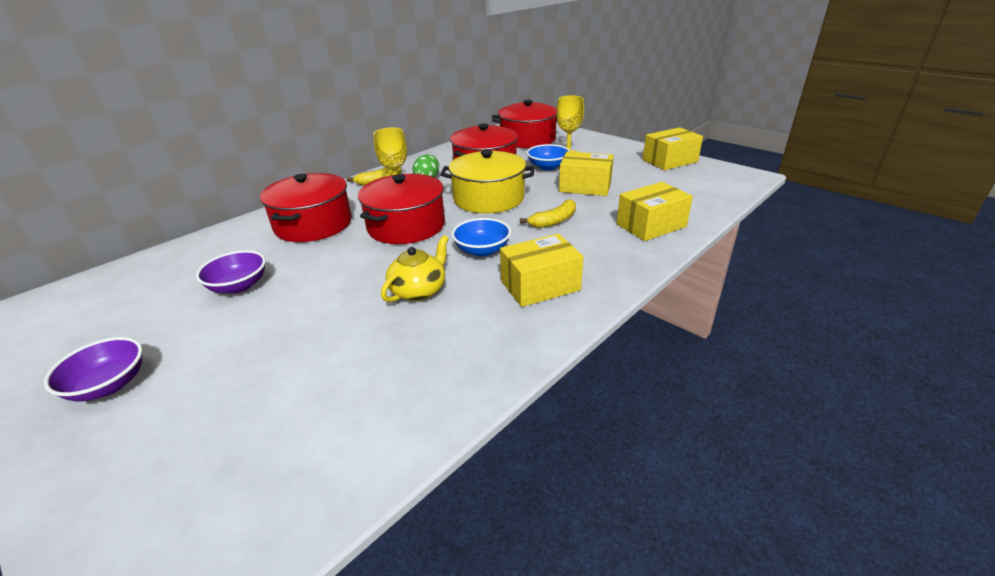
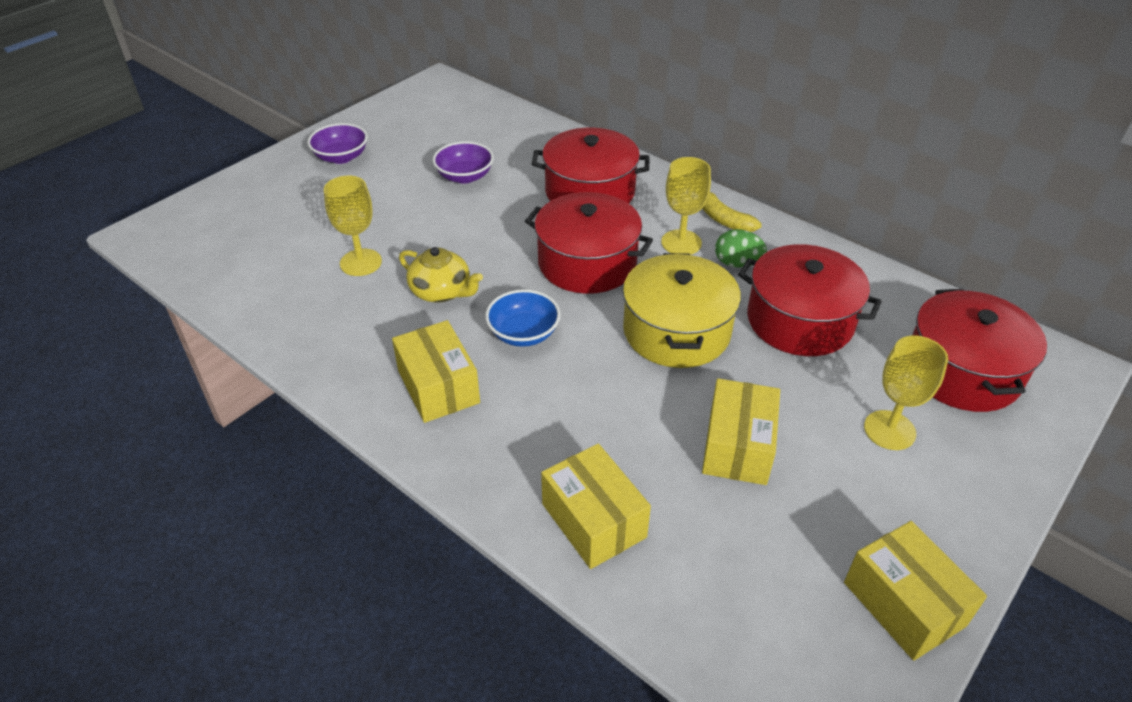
camera: 85 degrees right, 10 degrees up
yellow banana [520,199,576,228] -> none
blue bowl [526,144,570,171] -> none
none -> yellow goblet [324,176,382,276]

